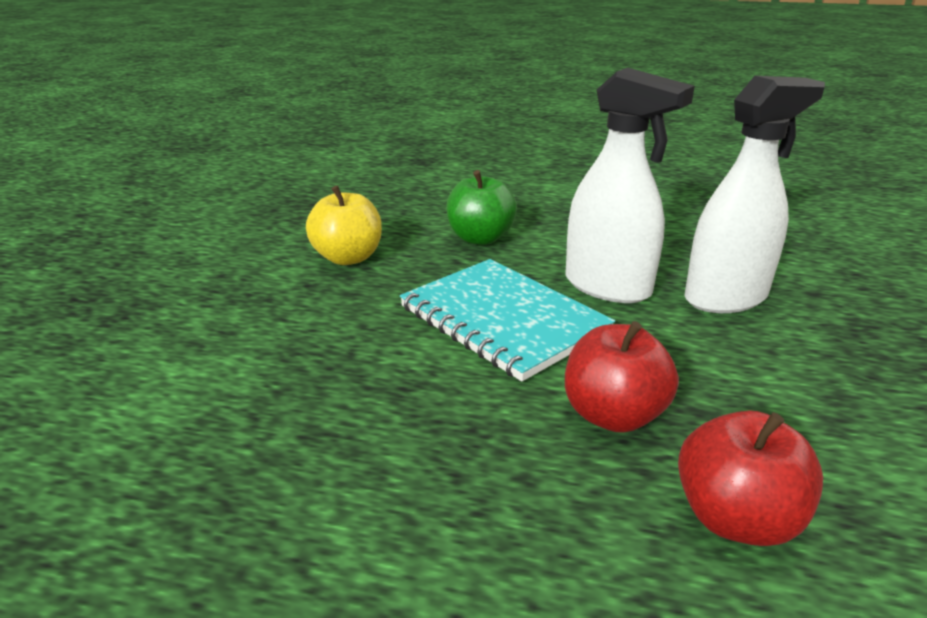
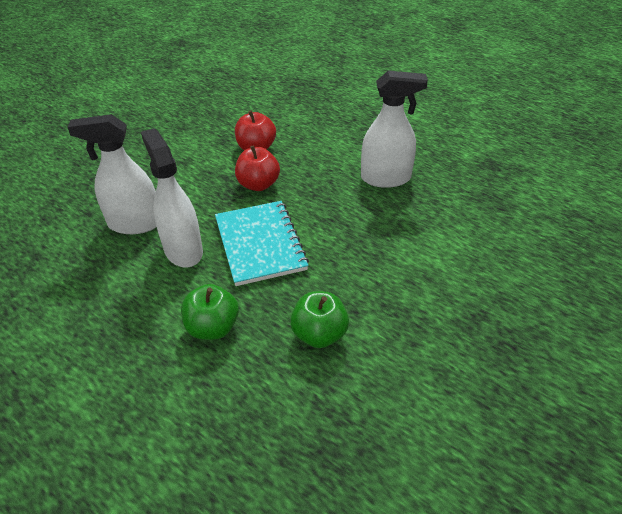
camera: 155 degrees left, 15 degrees up
yellow apple [306,185,382,265] -> green apple [290,291,349,348]
none -> white spray bottle [361,71,428,188]

